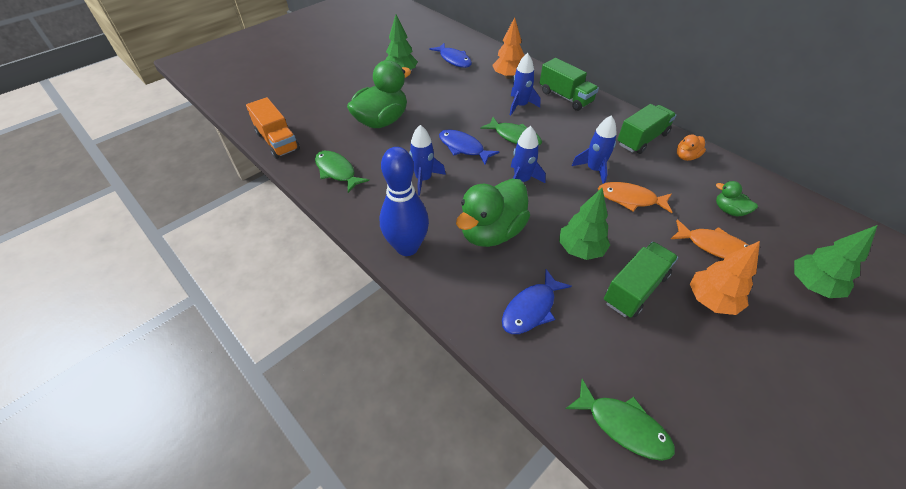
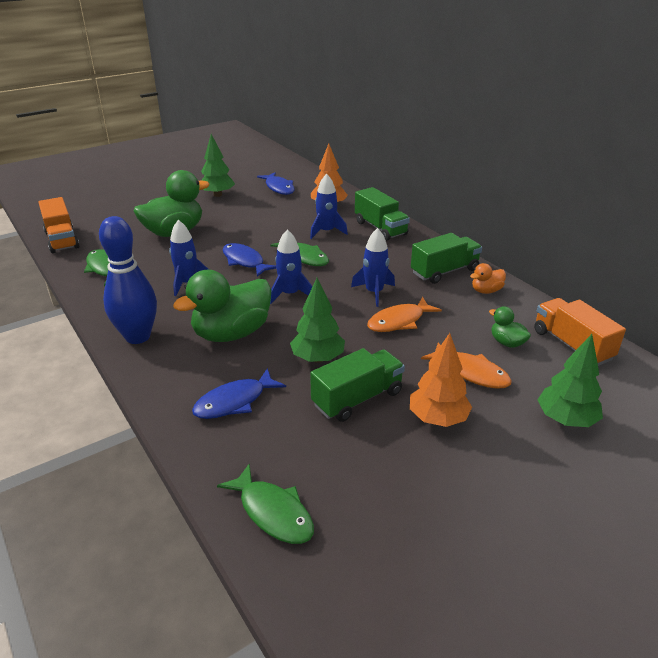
camera: 10 degrees right, 15 degrees down
orange fish [598,182,672,213] -> orange fish turned 60 degrees counterclockwise [367,297,442,332]
none -> orange truck [534,298,626,366]

